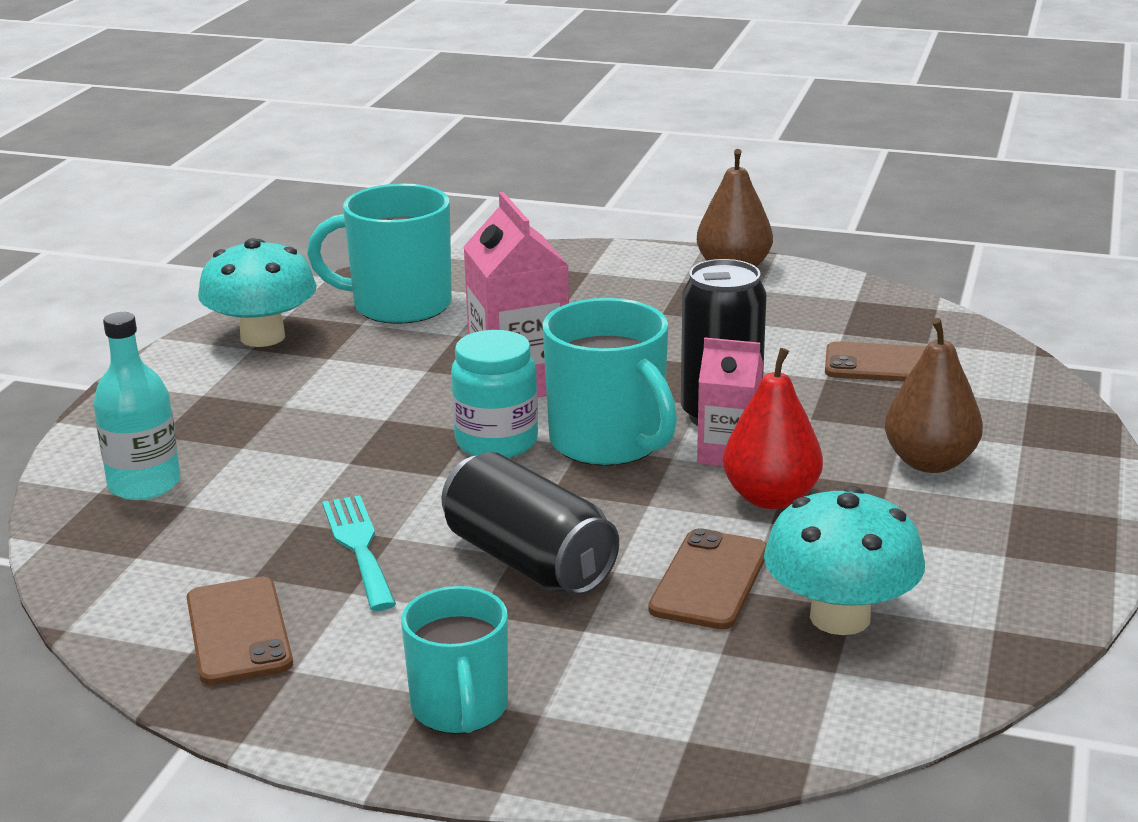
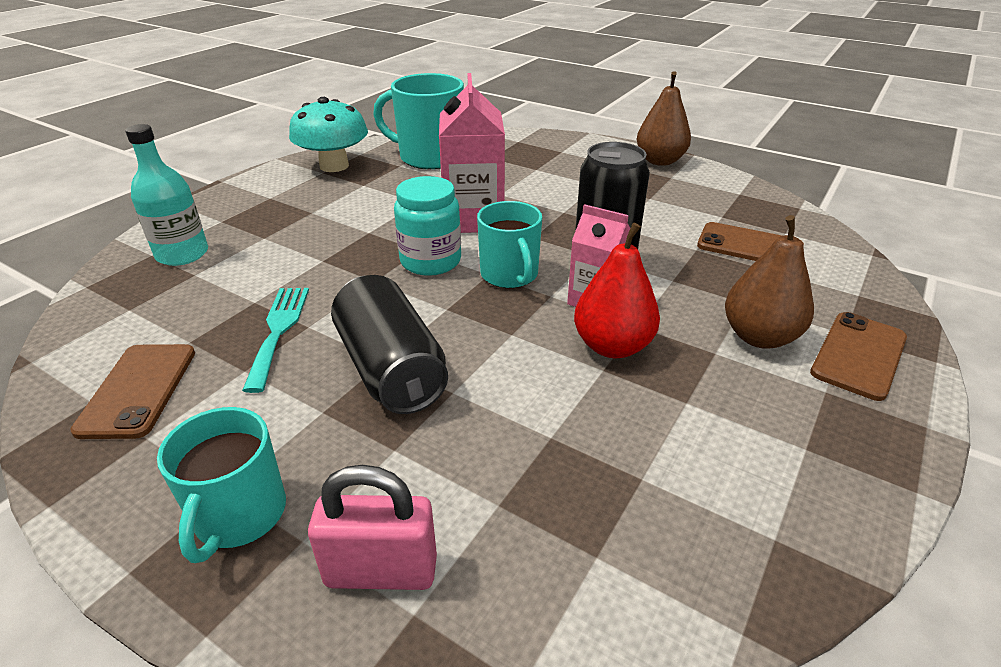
camera: 15 degrees right, 10 degrees up
turquoise mug [542,298,677,466] -> turquoise mug [477,201,542,288], size x0.66
brown phone [648,528,767,629] -> brown phone moved to [810,312,907,401]
turquoise mushroom [764,486,925,635] -> none
none -> pink padlock [308,465,437,590]

